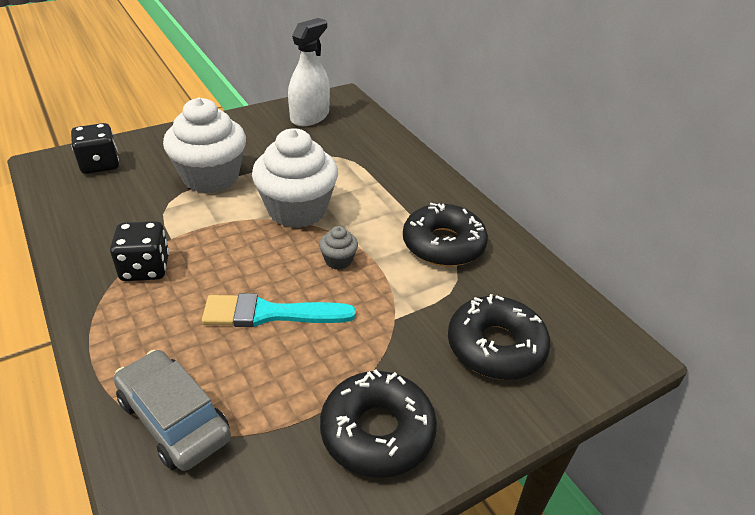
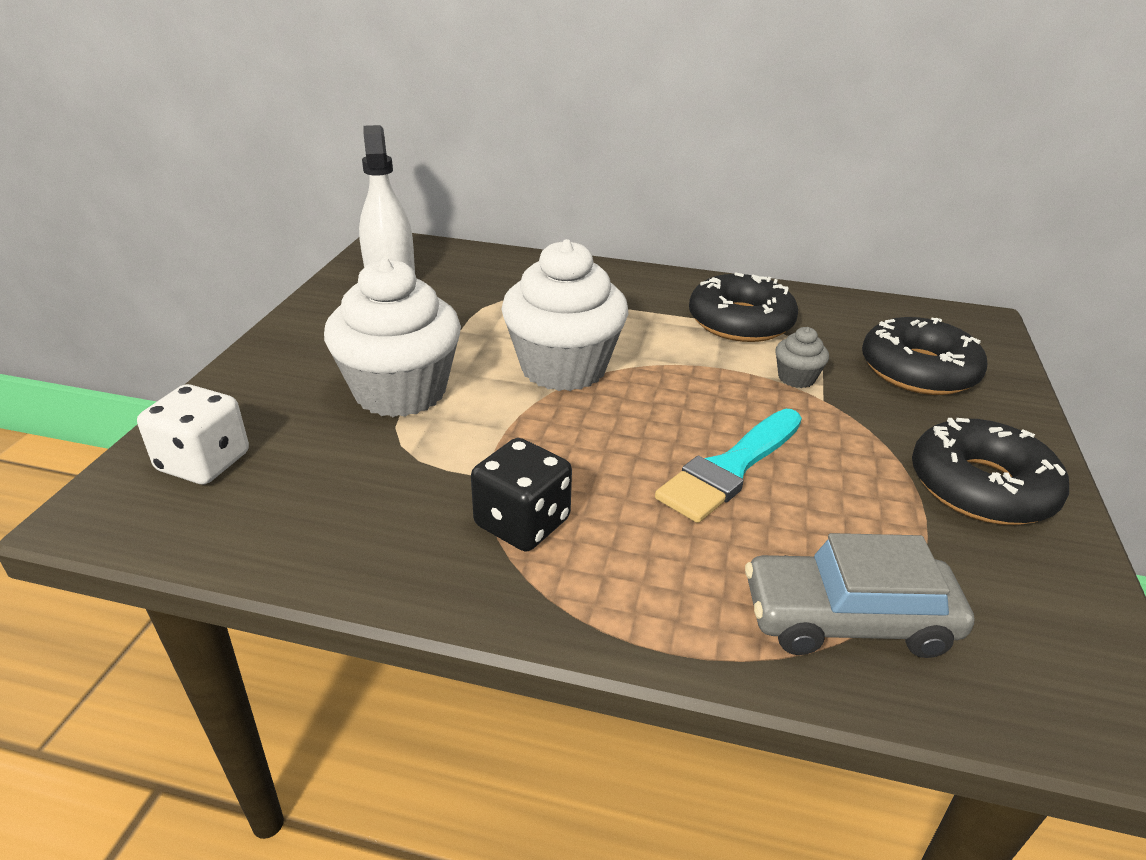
camera: 45 degrees left, 5 degrees down
black dice [71,123,119,174] -> white dice [137,384,249,484]
grey cupcake [319,226,358,270] -> grey cupcake moved to [775,327,829,388]

